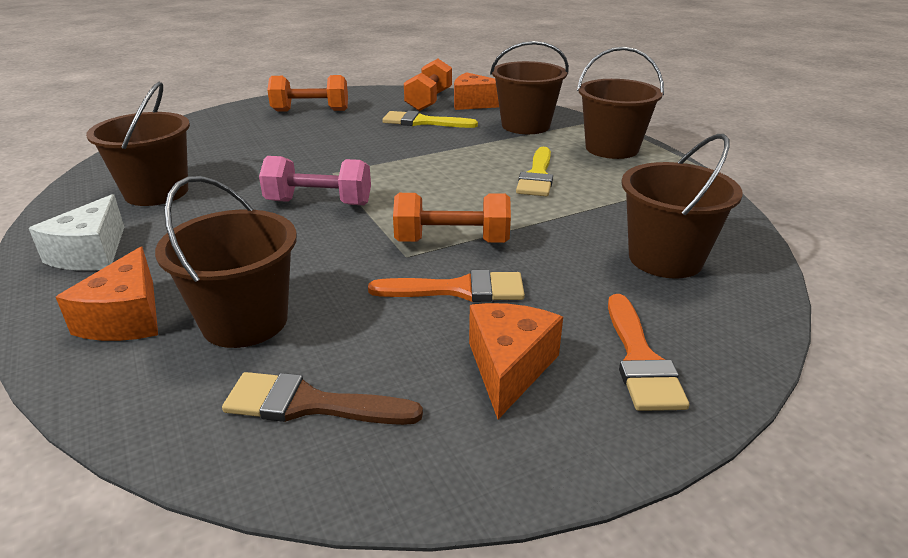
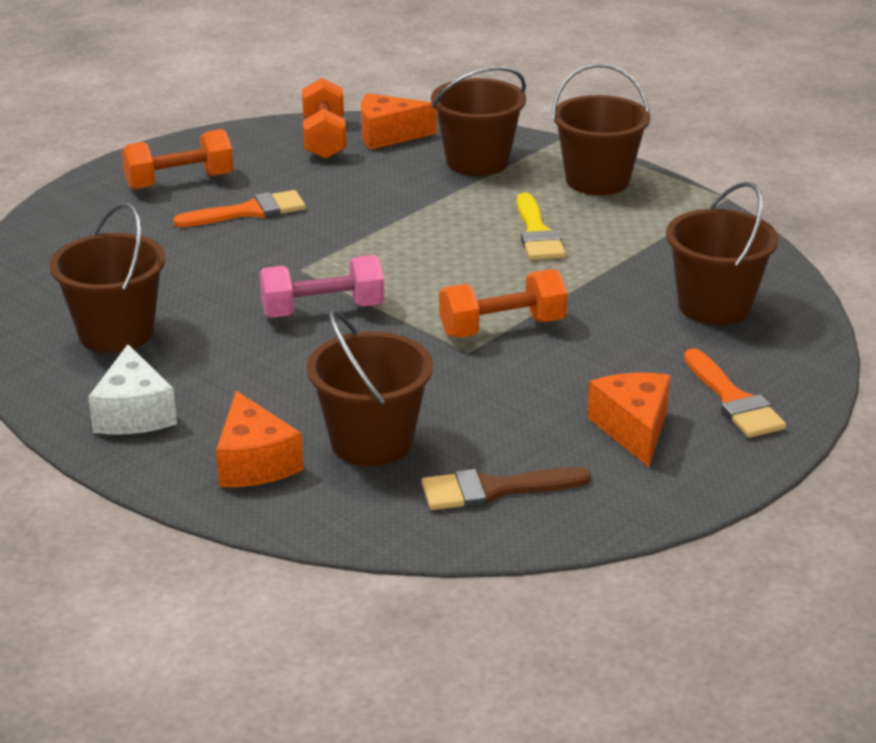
camera: 20 degrees left, 0 degrees up
orange brush [368,270,525,302] -> orange brush moved to [173,190,306,227]
yellow brush [382,111,478,128] -> none

